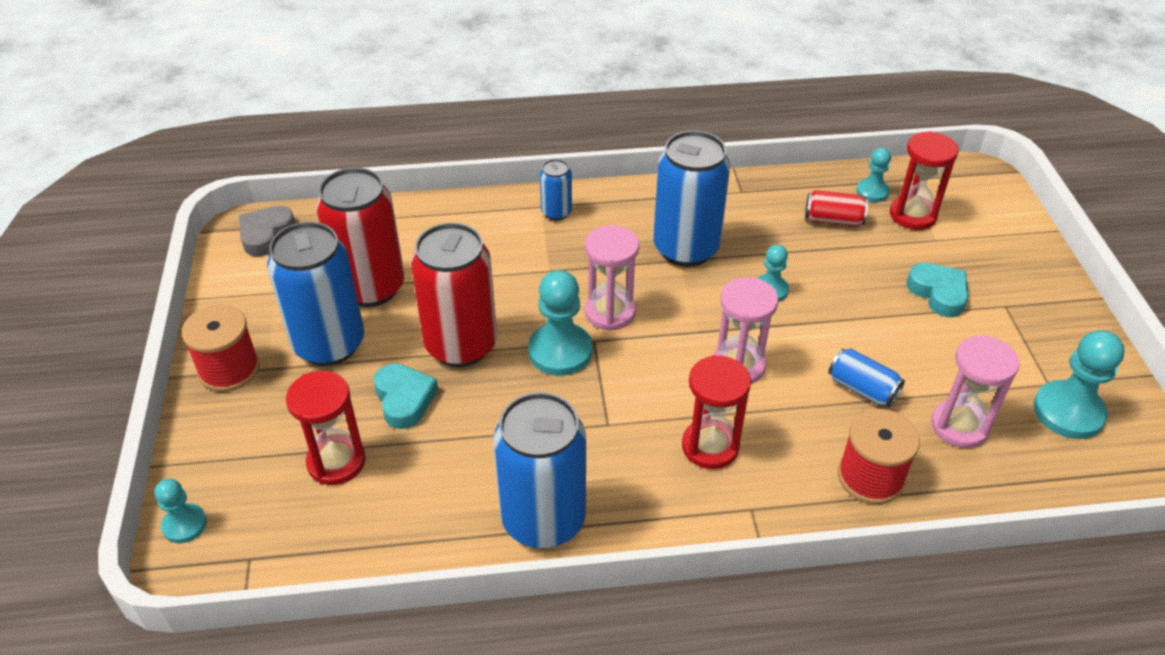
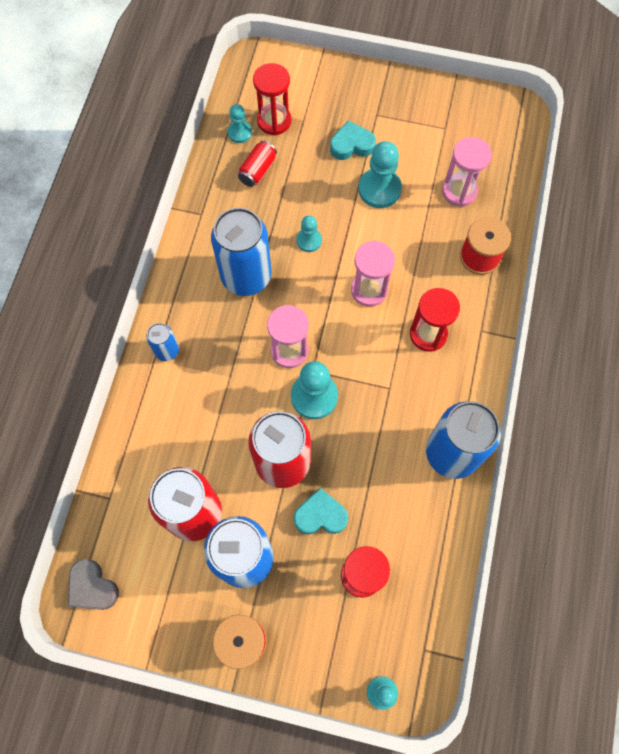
camera: 70 degrees left, 25 degrees up
blue can [829,348,905,407] -> none
turquoise pawn [1033,330,1124,439] -> turquoise pawn moved to [358,141,402,208]

